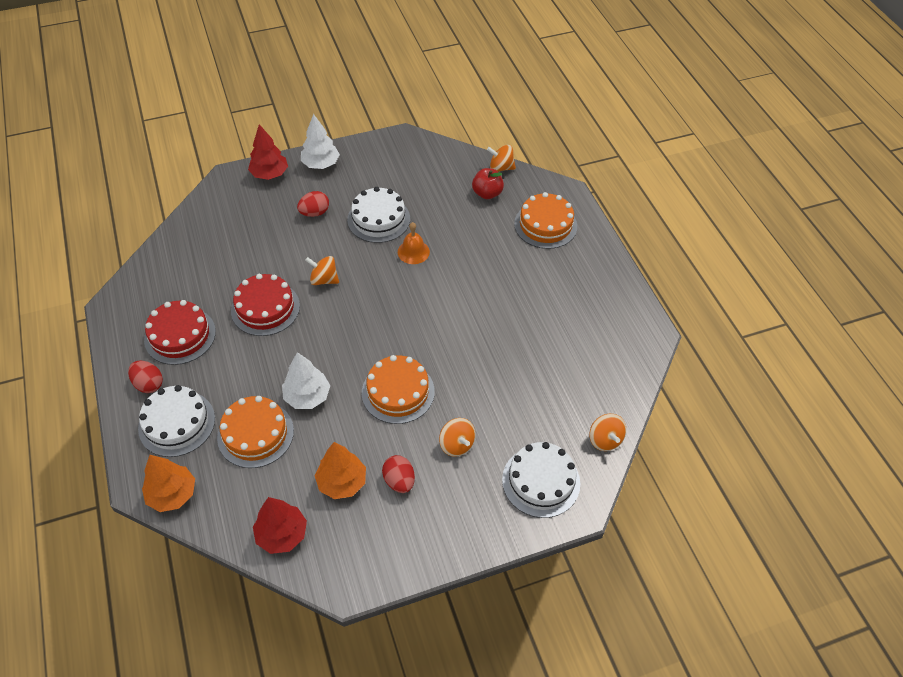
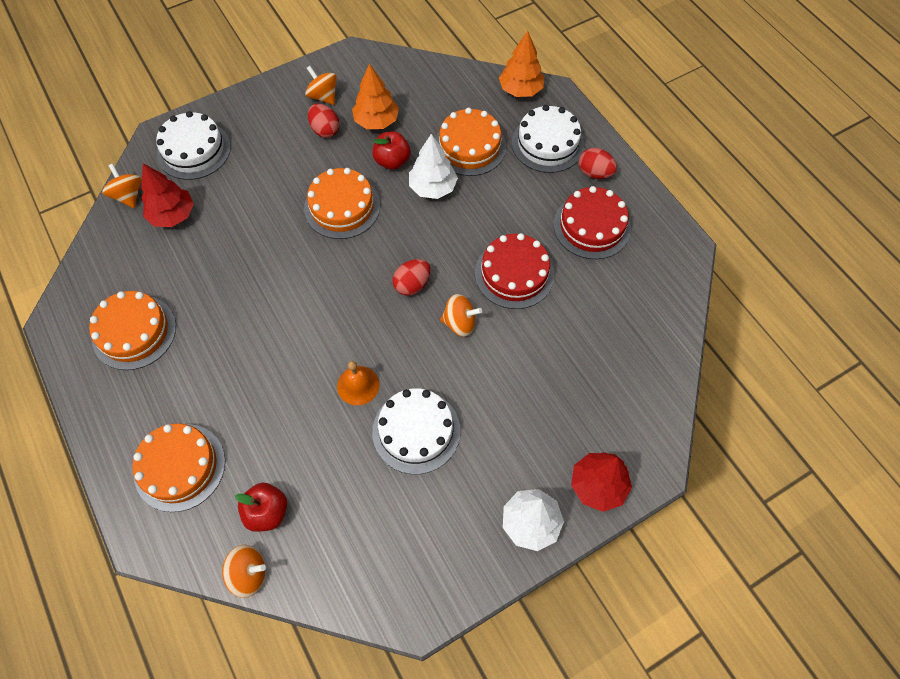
camera: 170 degrees right, 10 degrees up
red tree [253,497,307,554] -> red tree moved to [141,163,194,227]
red egg [297,191,329,217] -> red egg moved to [392,259,430,296]
orange spinning top [439,418,475,457] -> orange spinning top moved to [305,66,337,105]
none -> orange cake [89,291,176,370]
none -> red apple [372,131,411,170]

